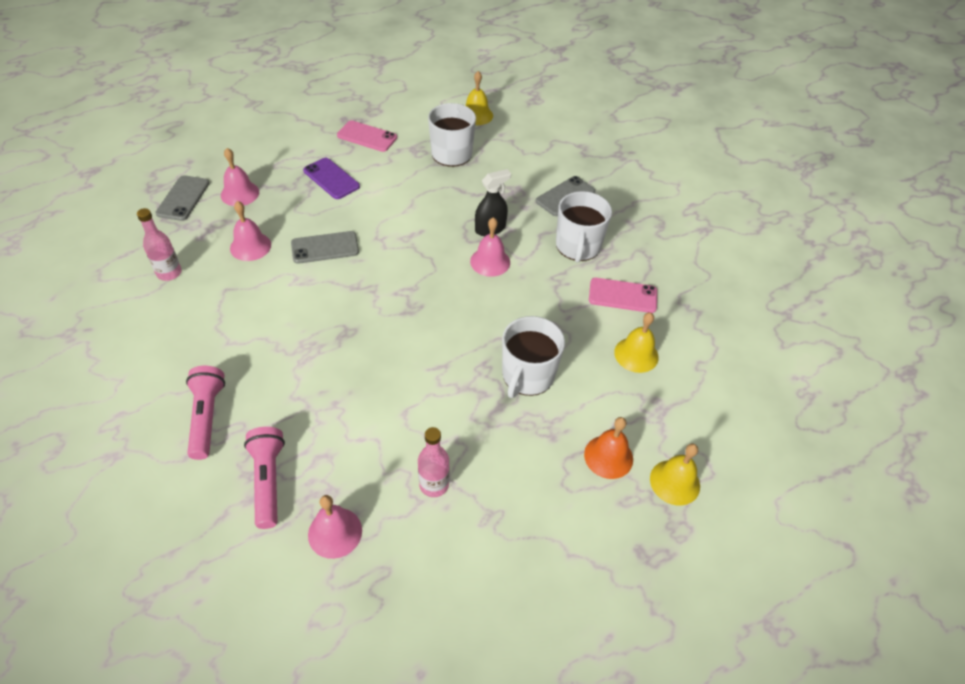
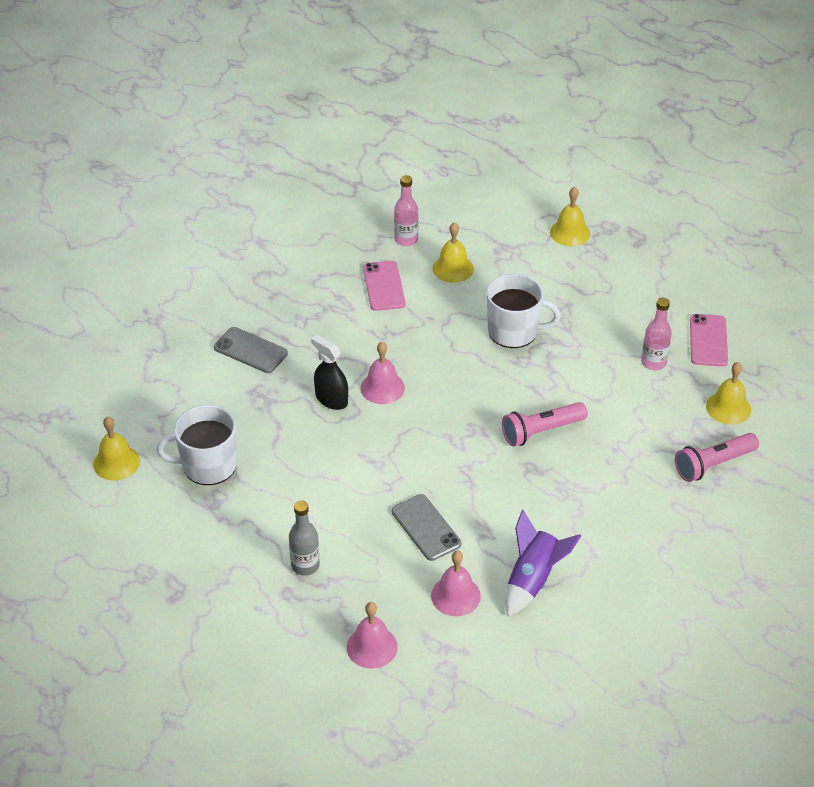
camera: 105 degrees left, 5 degrees down
pink bottle [137,208,182,281] -> pink bottle moved to [394,175,418,246]
grey phone [155,175,210,221] -> none
pink flashlight [186,366,225,460] -> pink flashlight moved to [502,402,588,447]
purple phone [303,158,360,199] -> grey bottle [289,500,320,576]
pink bell [308,495,362,559] -> yellow bell [706,362,751,425]
pink phone [337,120,397,152] -> pink phone moved to [690,314,728,367]
white mug [556,191,612,262] -> none
orange bell [584,417,633,479] -> none
none -> purple rocket [505,510,581,616]

